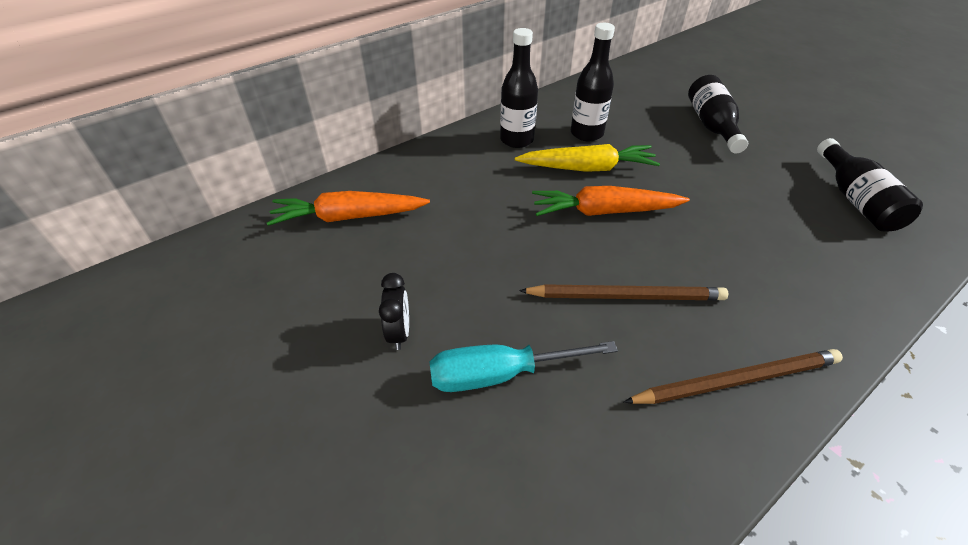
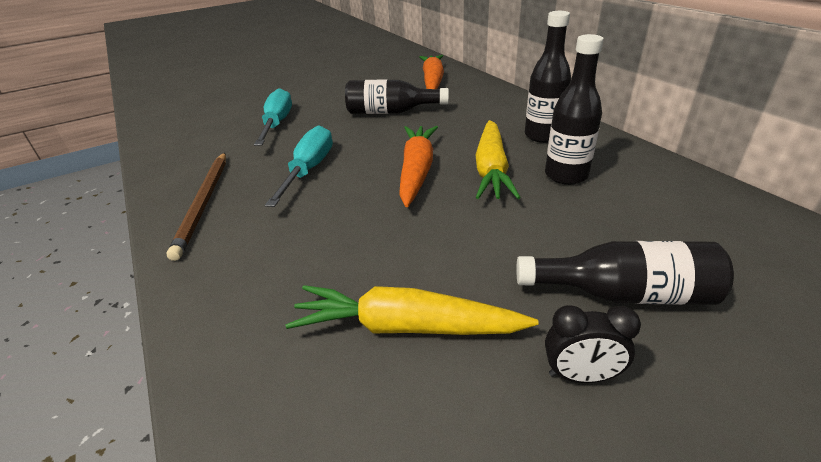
camera: 100 degrees right, 10 degrees down
black clock [379,273,409,350] -> black clock moved to [545,305,641,383]
brown pencil [519,284,728,300] -> turquoise screwdriver [265,125,333,207]
black bottle [817,138,923,232] -> black bottle moved to [345,79,449,114]
none -> yellow carrot [286,285,539,335]

